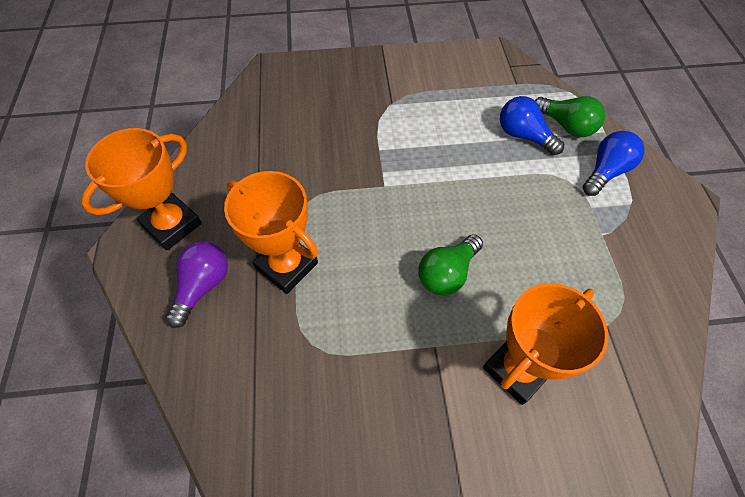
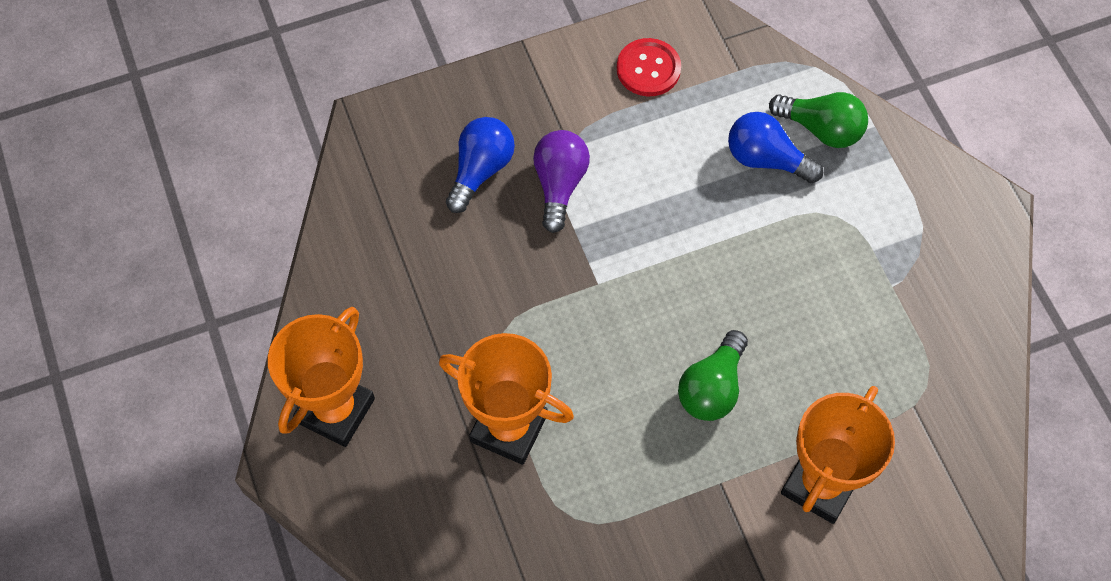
camera: 15 degrees left, 5 degrees up
purple light bulb [166,241,228,328] -> purple light bulb moved to [533,130,590,233]
blue light bulb [583,131,645,196] -> blue light bulb moved to [446,117,515,213]
none -> red button [617,38,681,96]

